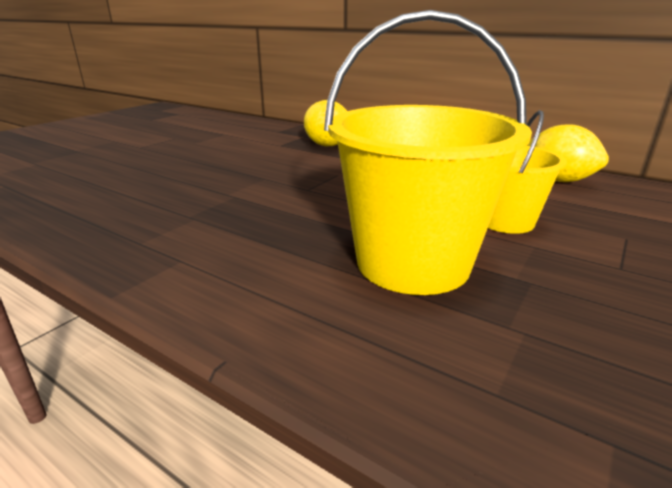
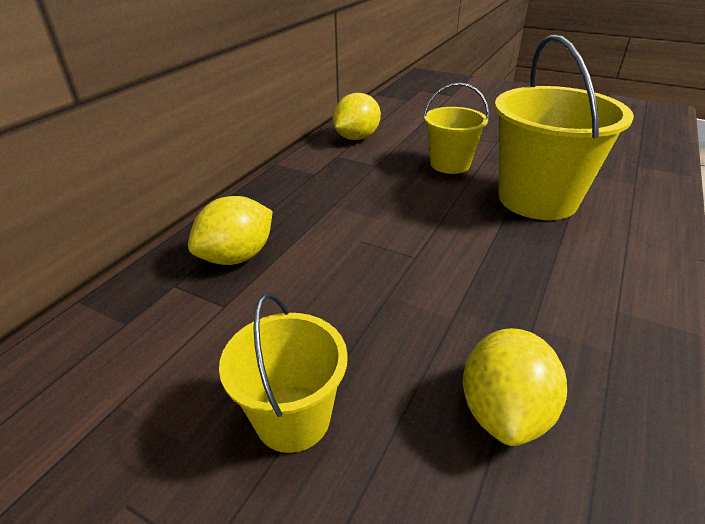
camera: 95 degrees left, 10 degrees up
none -> yellow bucket [219,293,348,453]
none -> yellow lemon [463,328,567,446]

